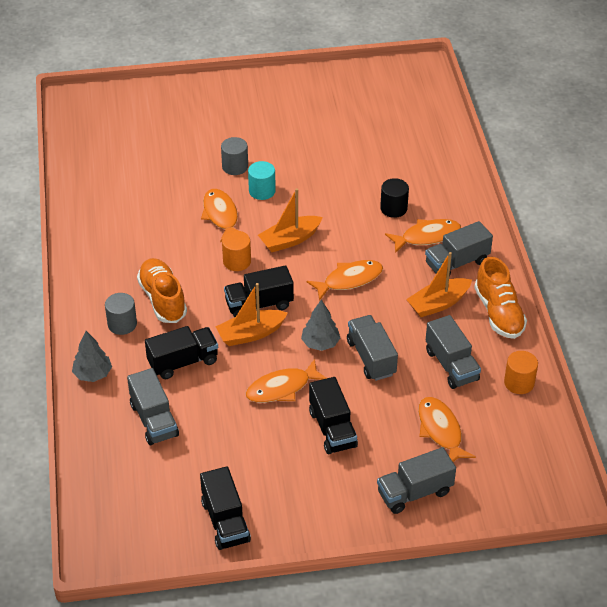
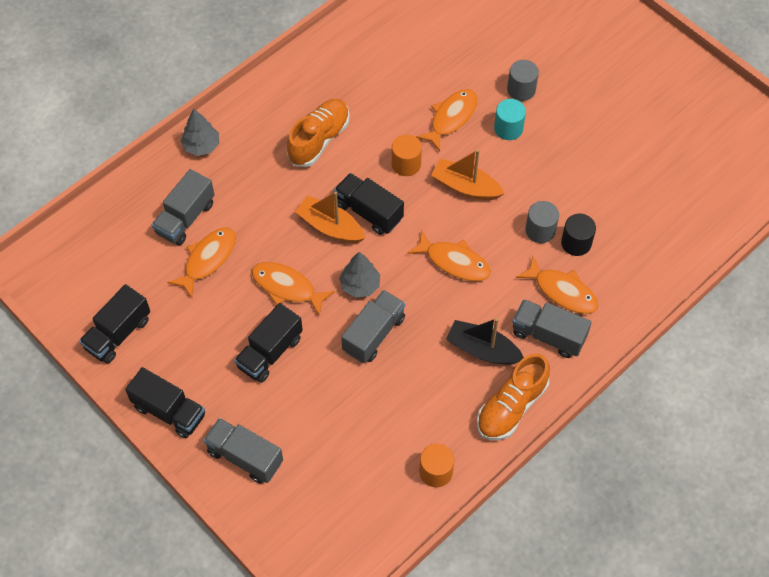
camera: 55 degrees right, 15 degrees up
grey cylinder [105,293,137,335] -> grey cylinder moved to [525,201,559,243]
black truck [145,326,218,379] -> black truck moved to [125,367,205,438]
orange boat [406,252,472,317] -> black boat [446,318,524,365]
orange fish [418,397,476,462] -> orange fish moved to [167,227,236,298]
grey truck [426,315,481,389] -> none

